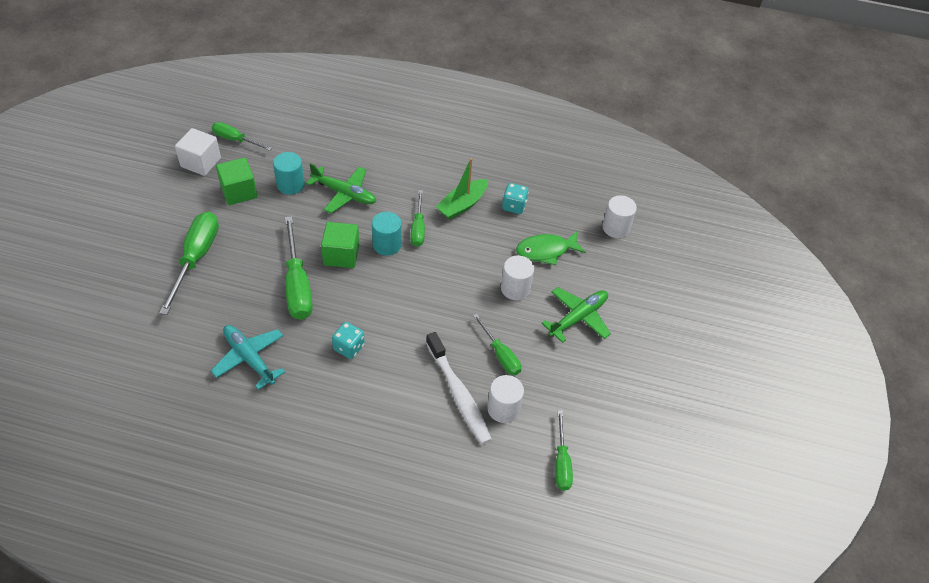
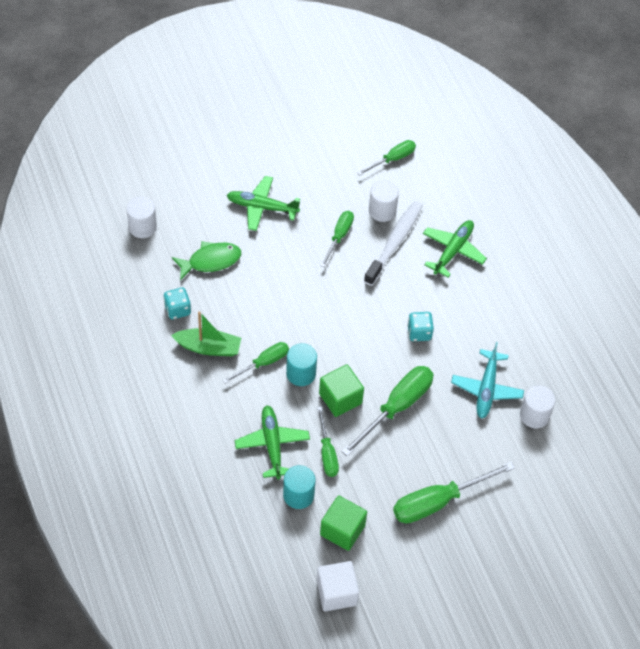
camera: 125 degrees left, 5 degrees up
green screwdriver [212,122,272,151] -> green screwdriver moved to [317,406,339,477]
white cylinder [501,256,534,300] -> white cylinder moved to [520,385,555,428]
green fish [516,231,586,265] -> green fish turned 60 degrees counterclockwise [172,241,241,280]
none -> green plane [423,220,487,278]

